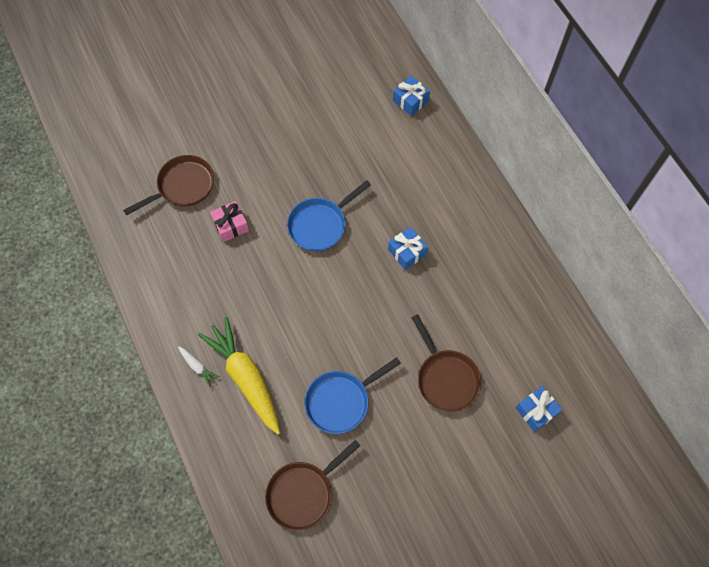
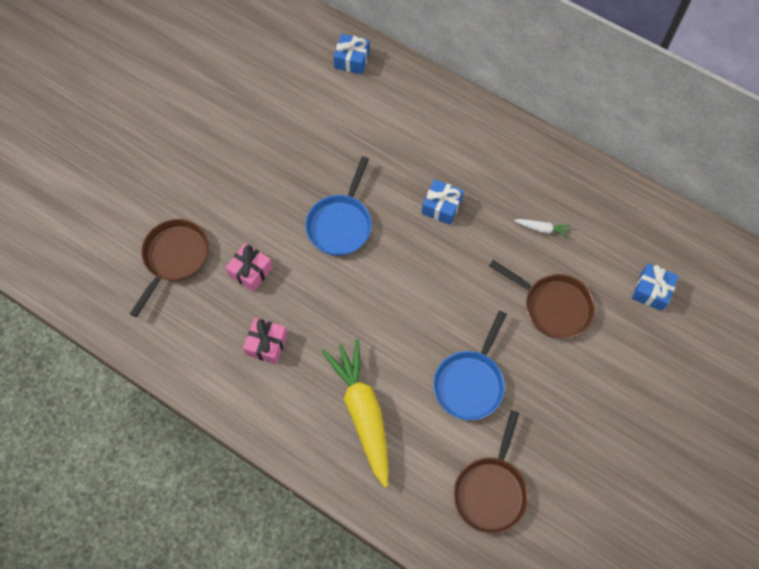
camera: 30 degrees left, 0 degrees up
white carrot [178,346,220,387] -> white carrot moved to [514,219,571,238]
yellow carrot [198,316,280,434] -> yellow carrot turned 45 degrees clockwise [322,339,389,488]
none -> pink gift [243,318,288,364]

